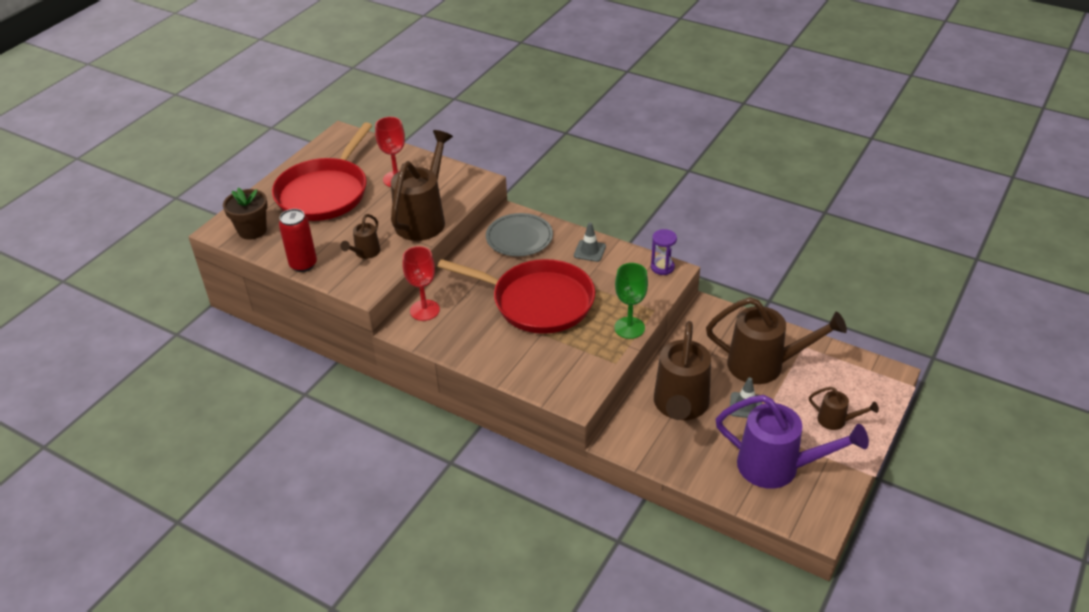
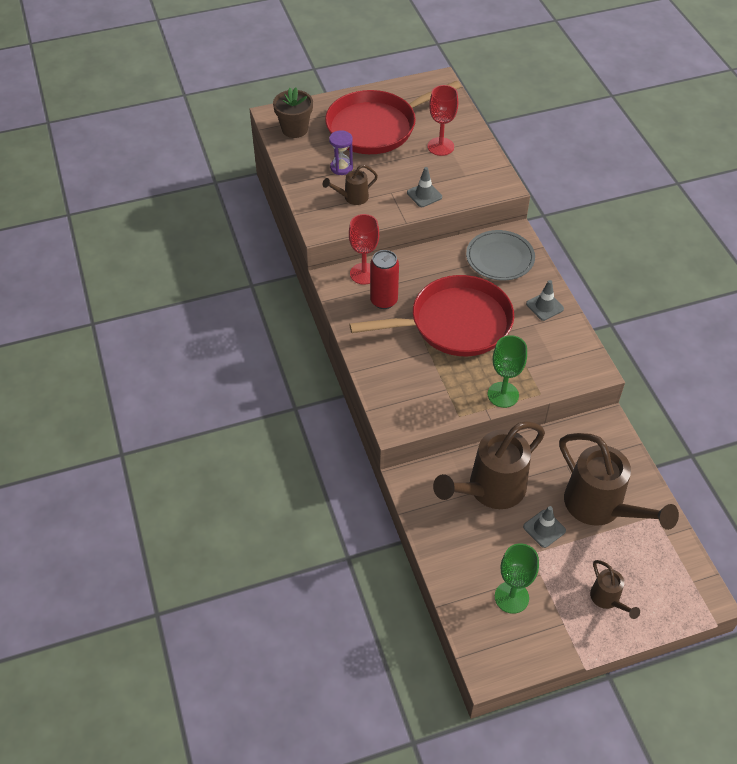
camera: 40 degrees right, 10 degrees up
red can [279,209,317,272] -> red can moved to [370,250,399,309]
brown watering can [391,130,453,241] -> grey traffic cone [407,167,442,207]
red pan [437,259,595,334] -> red pan turned 75 degrees counterclockwise [349,275,514,356]
purple hourglass [651,229,677,275] -> purple hourglass moved to [329,130,353,175]
purple watering can [715,395,869,489] -> green goblet [495,543,539,614]

